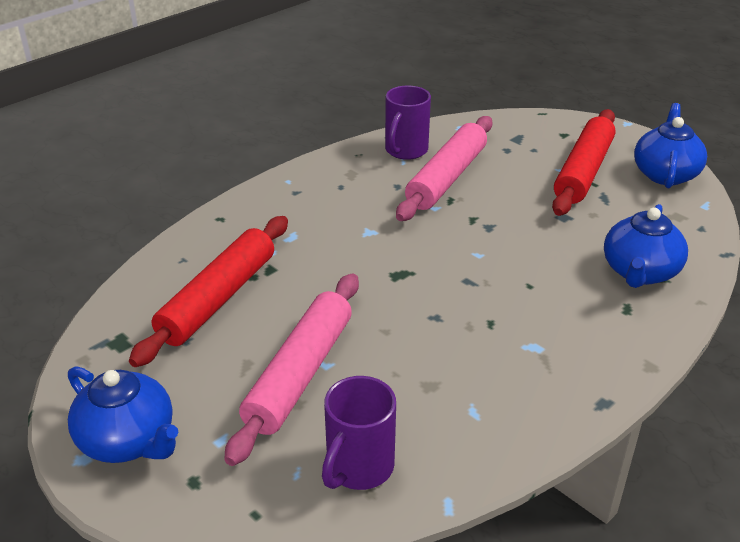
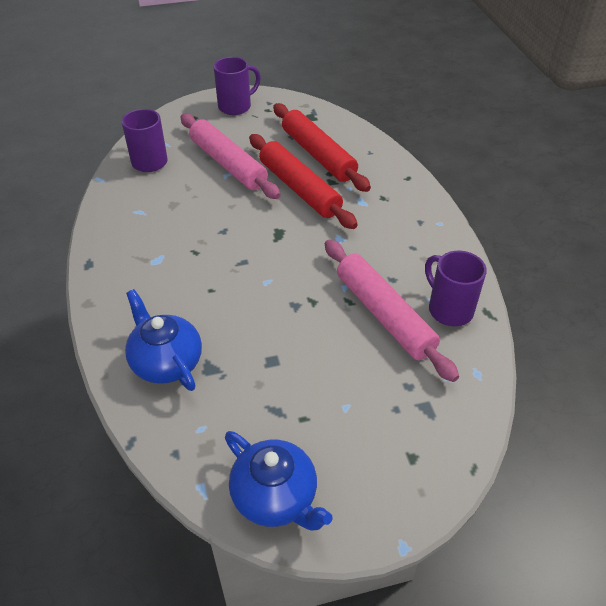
camera: 120 degrees right, 10 degrees up
blue teapot [68,366,178,463] -> purple mug [214,57,261,115]
red rolling pin [552,109,616,216] -> red rolling pin moved to [249,134,358,229]

